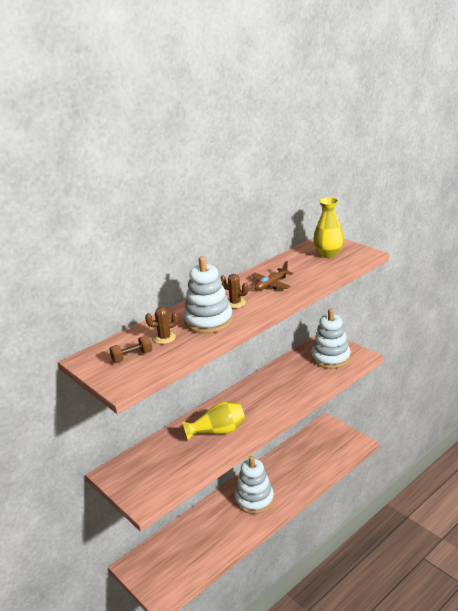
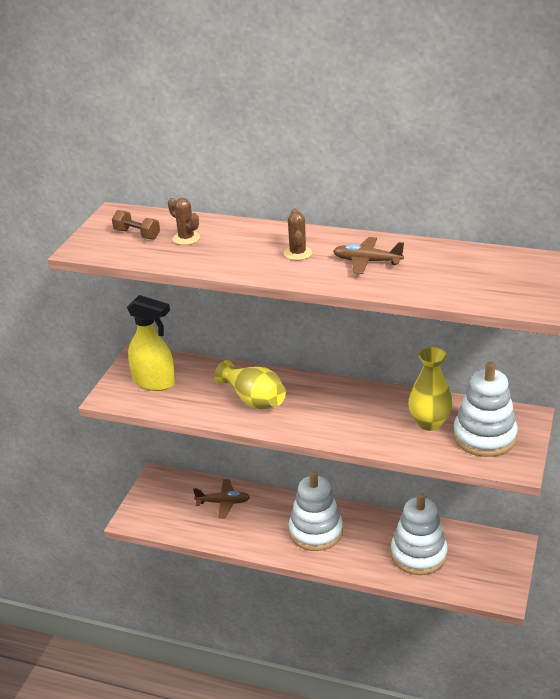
camera: 60 degrees right, 5 degrees up
white stacking toy [183,256,233,334] -> white stacking toy moved to [391,493,448,575]
yellow vase [313,197,344,258] -> yellow vase moved to [408,347,453,431]
none -> yellow spray bottle [127,295,175,391]
none -> brown plane [193,479,250,519]

